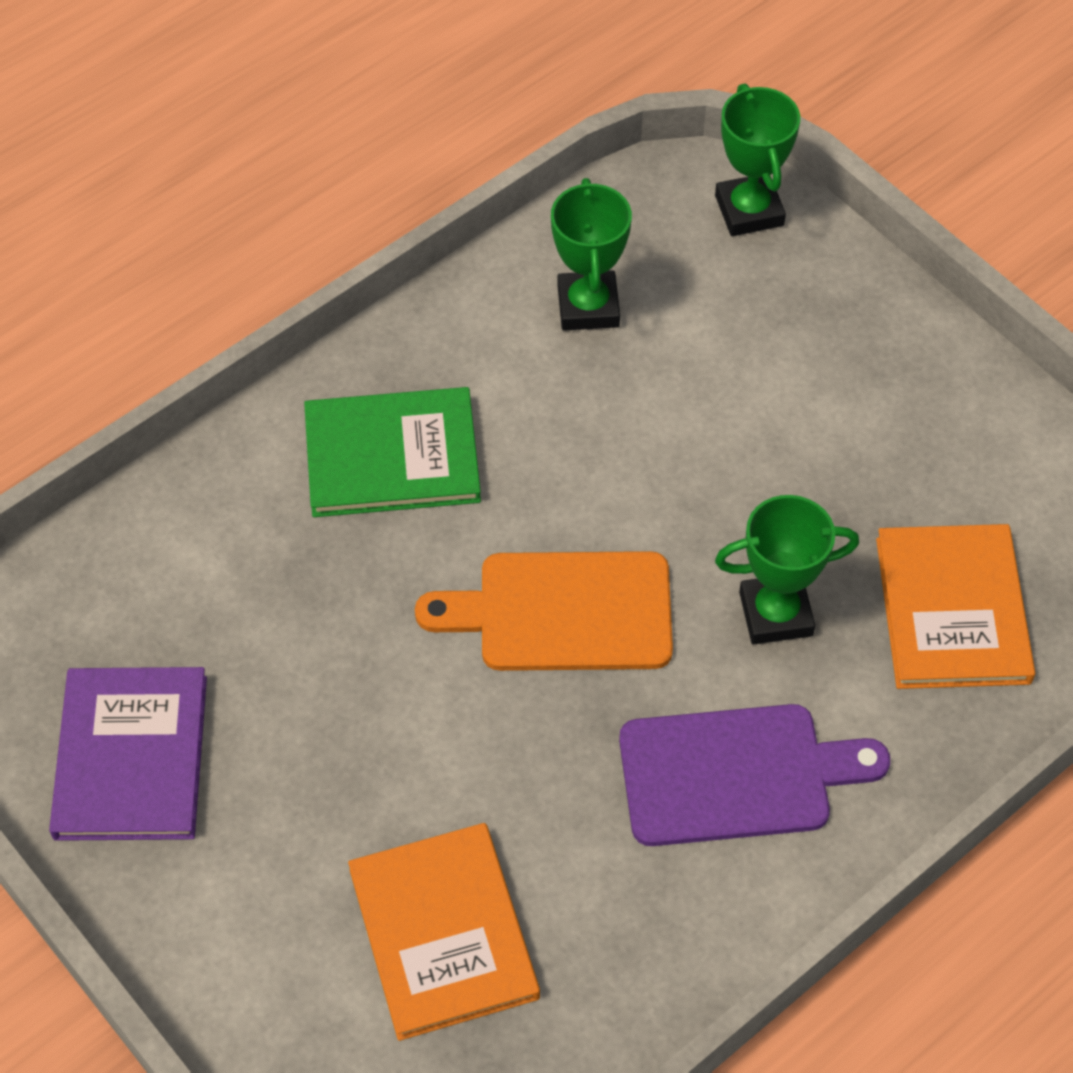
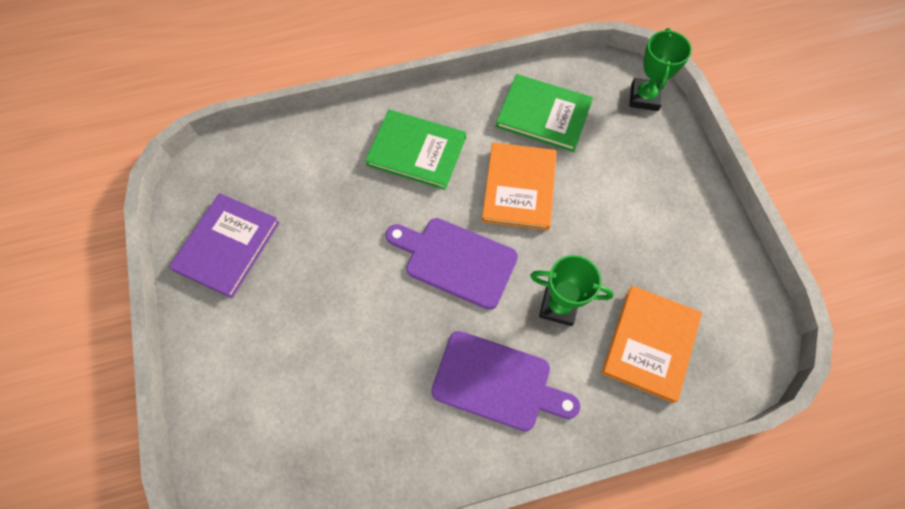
camera: 25 degrees right, 10 degrees up
orange book [348,823,540,1041] -> orange book moved to [482,142,557,230]
orange cutting board [415,551,673,671] -> purple cutting board [386,218,518,310]
green trophy [551,178,632,331] -> green book [496,74,593,152]

